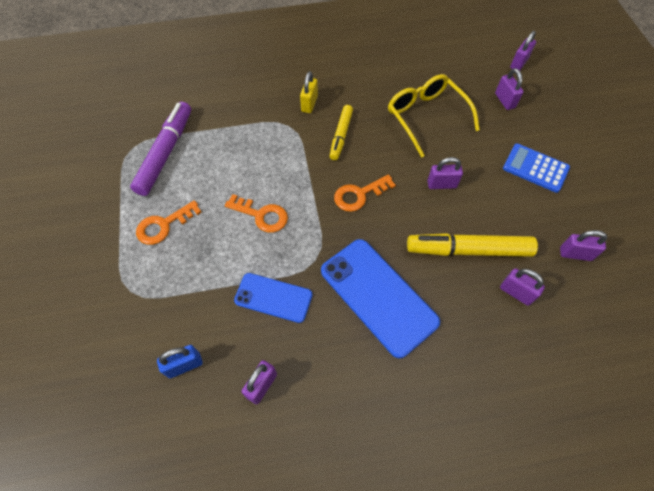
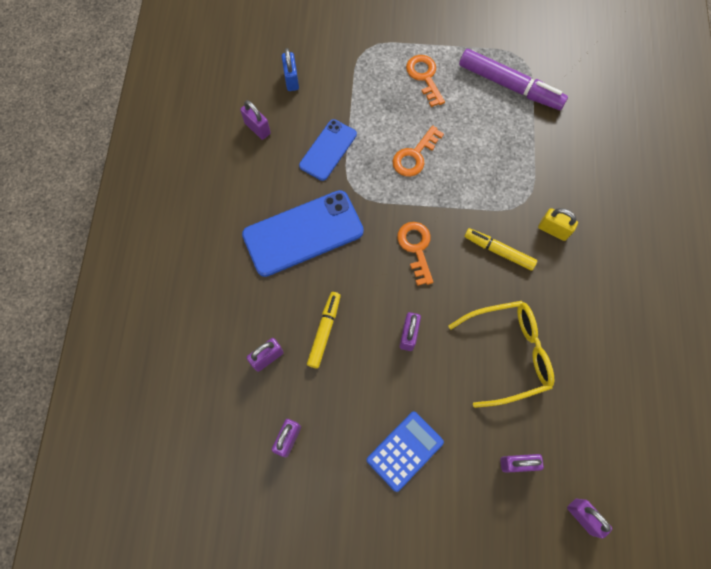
camera: 105 degrees right, 10 degrees up
yellow marker [407,233,538,257] -> yellow marker [307,292,341,368], size x0.61

